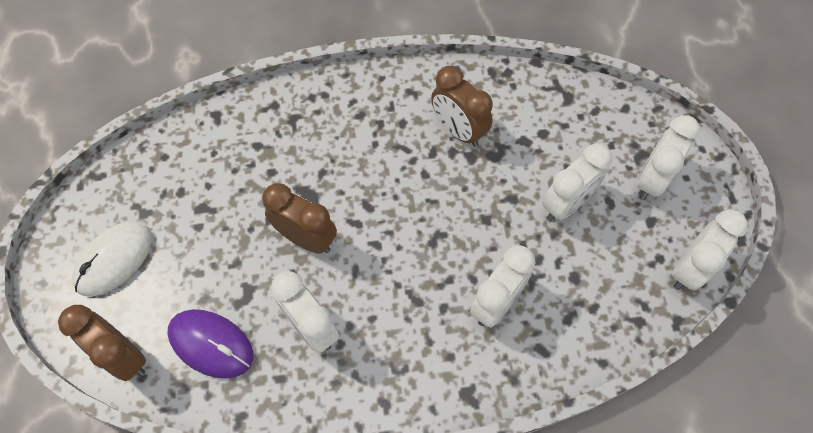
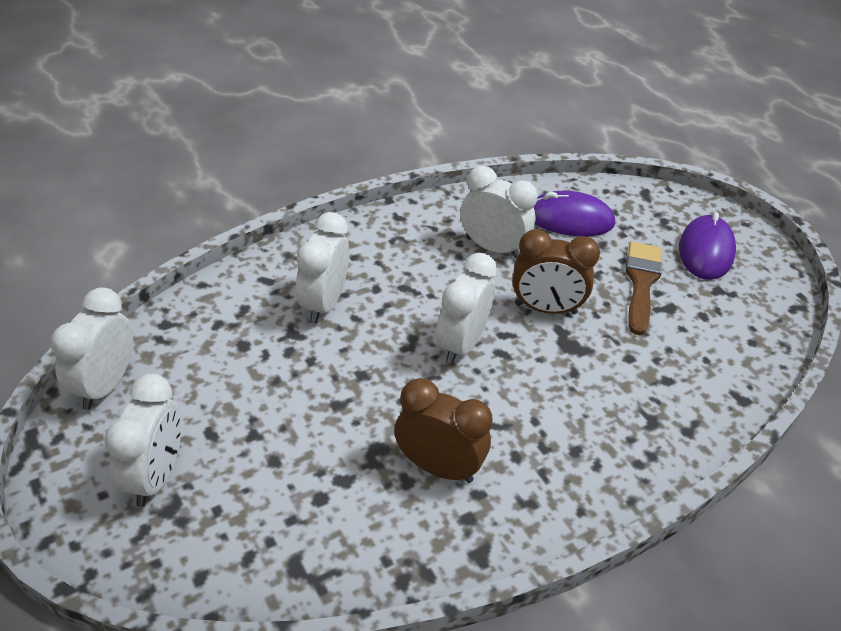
camera: 155 degrees right, 20 degrees down
brown clock [58,305,146,381] -> none
white mouse [72,222,152,297] -> purple mouse [679,212,736,280]
white clock [542,144,612,221] -> white clock moved to [436,253,497,364]
none -> brown brush [625,242,662,335]

